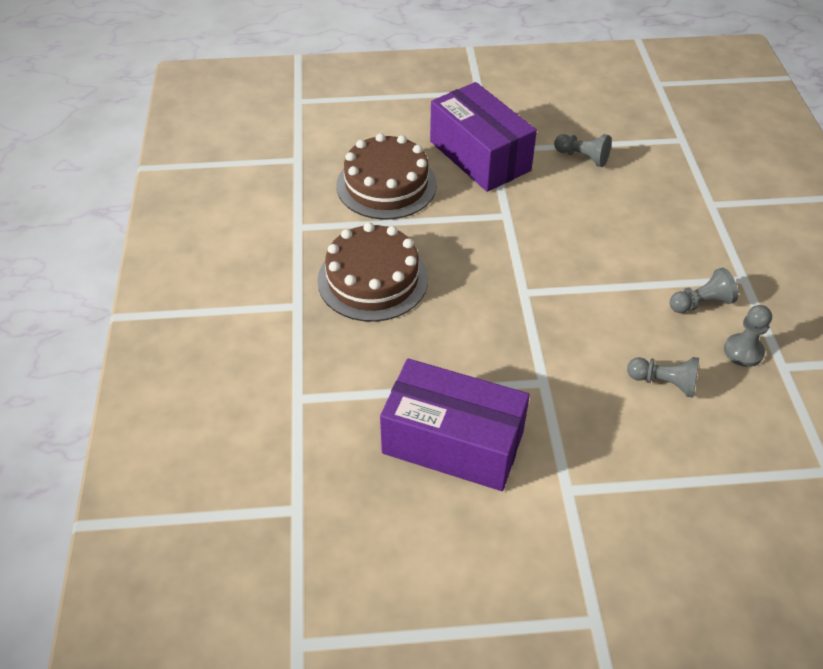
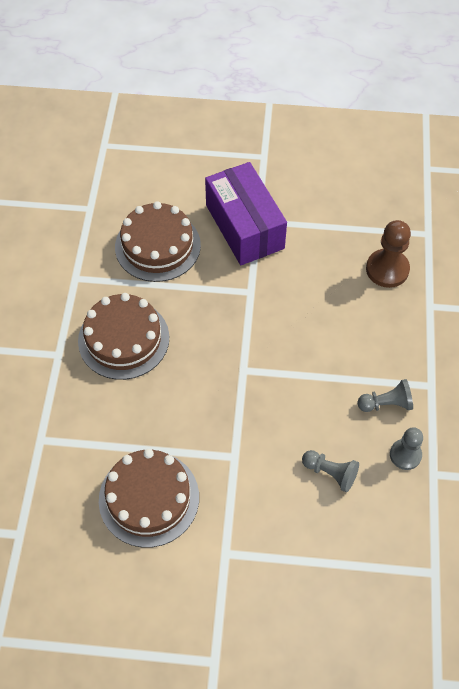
camera: 10 degrees right, 10 degrees up
purple box [380,359,530,491] -> brown cake [99,449,199,548]
grey pawn [554,134,611,167] -> none
none -> brown pawn [366,220,411,288]

